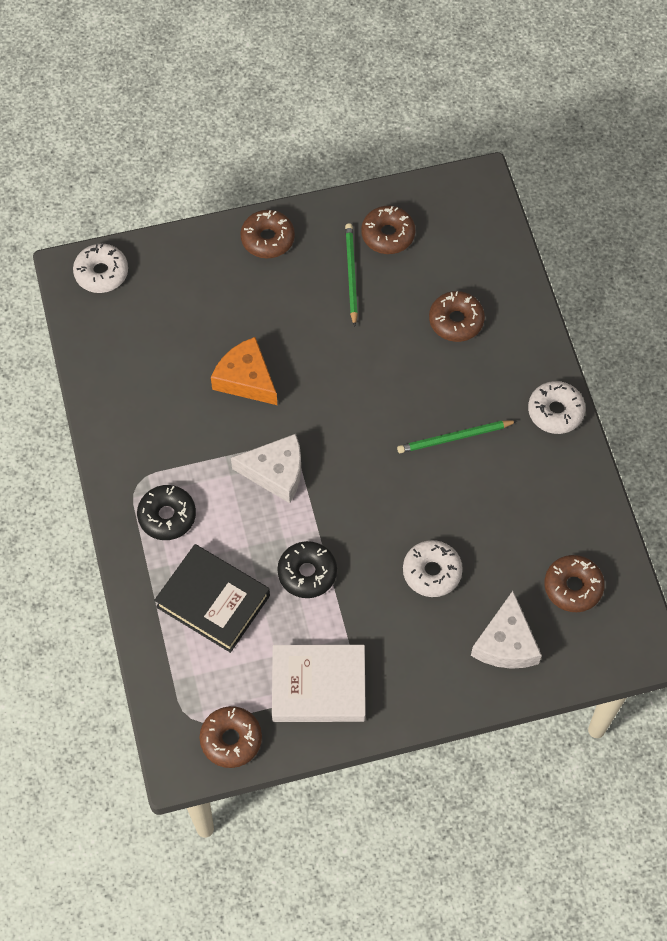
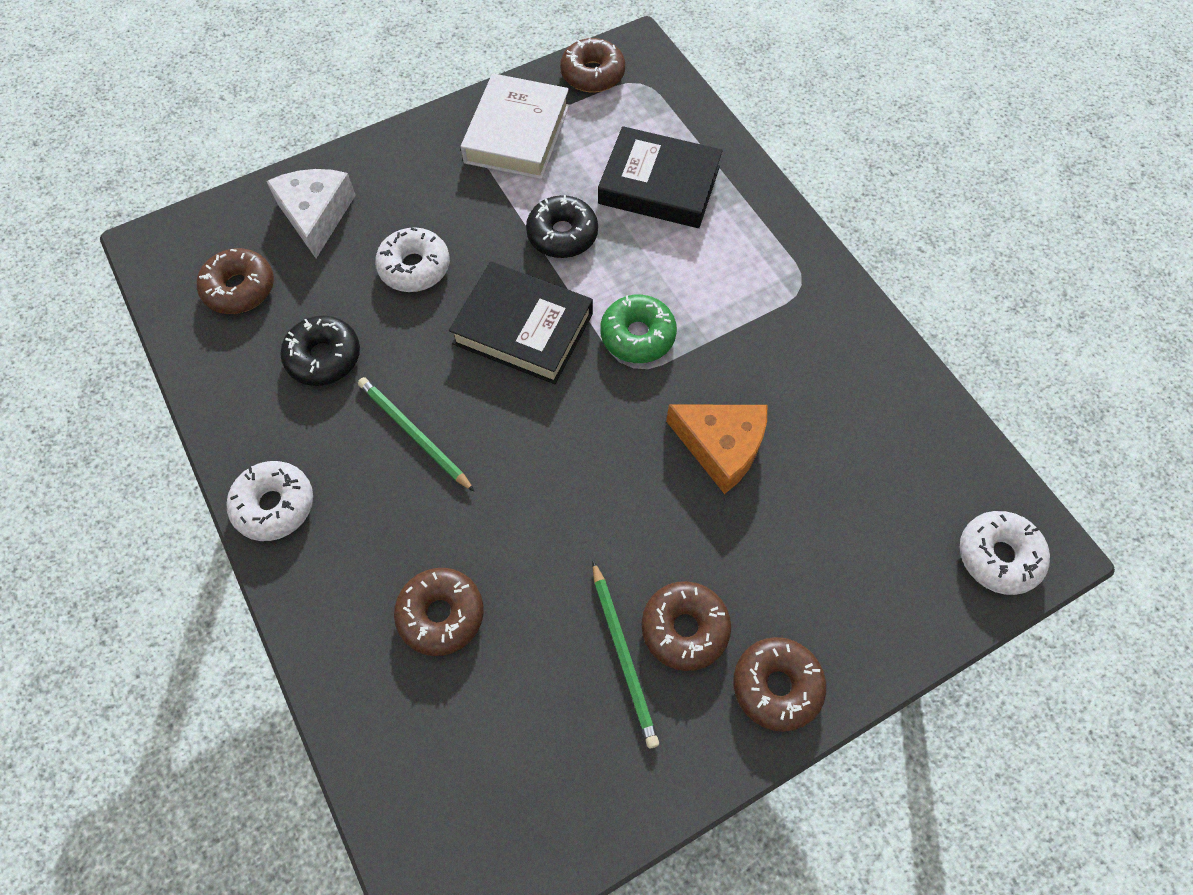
camera: 165 degrees right, 0 degrees up
black donut [137,485,196,540] -> black donut moved to [280,315,360,386]
white cheese [231,434,301,503] -> green donut [600,295,677,363]
white book [272,645,366,722] -> white book turned 60 degrees counterclockwise [461,73,569,179]
brown donut [361,206,415,254] -> brown donut moved to [642,581,731,671]
green pencil [397,420,517,453] -> green pencil turned 105 degrees counterclockwise [358,377,475,492]
none -> black book [449,261,593,384]

